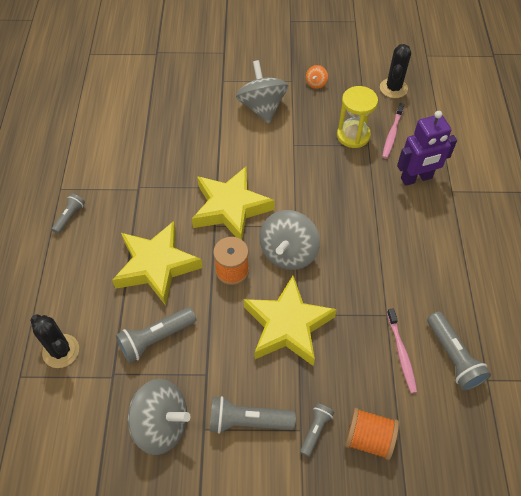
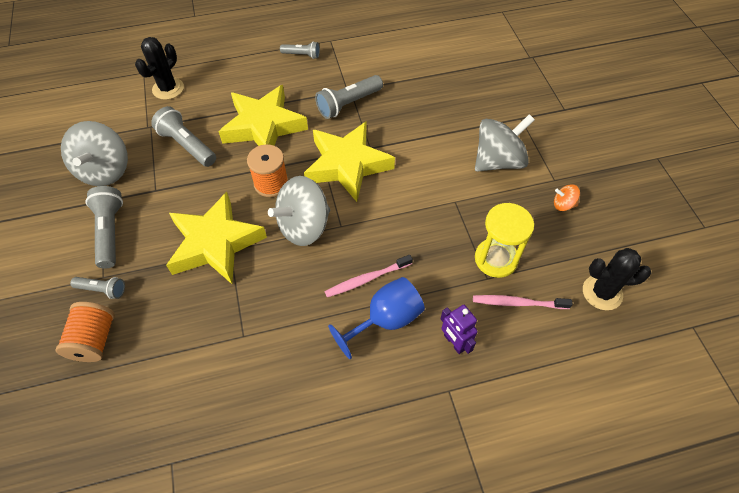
camera: 75 degrees right, 0 degrees up
grey spinning top [259,210,320,270] -> grey spinning top turned 45 degrees counterclockwise [268,176,330,246]
pink toothbrush [387,308,417,393] -> pink toothbrush moved to [324,255,413,297]
purple robot [397,111,457,186] -> purple robot [440,305,478,354], size x0.60
grey flashlight [427,312,491,391] -> grey flashlight moved to [315,75,383,119]
none -> blue goblet [328,277,425,359]

